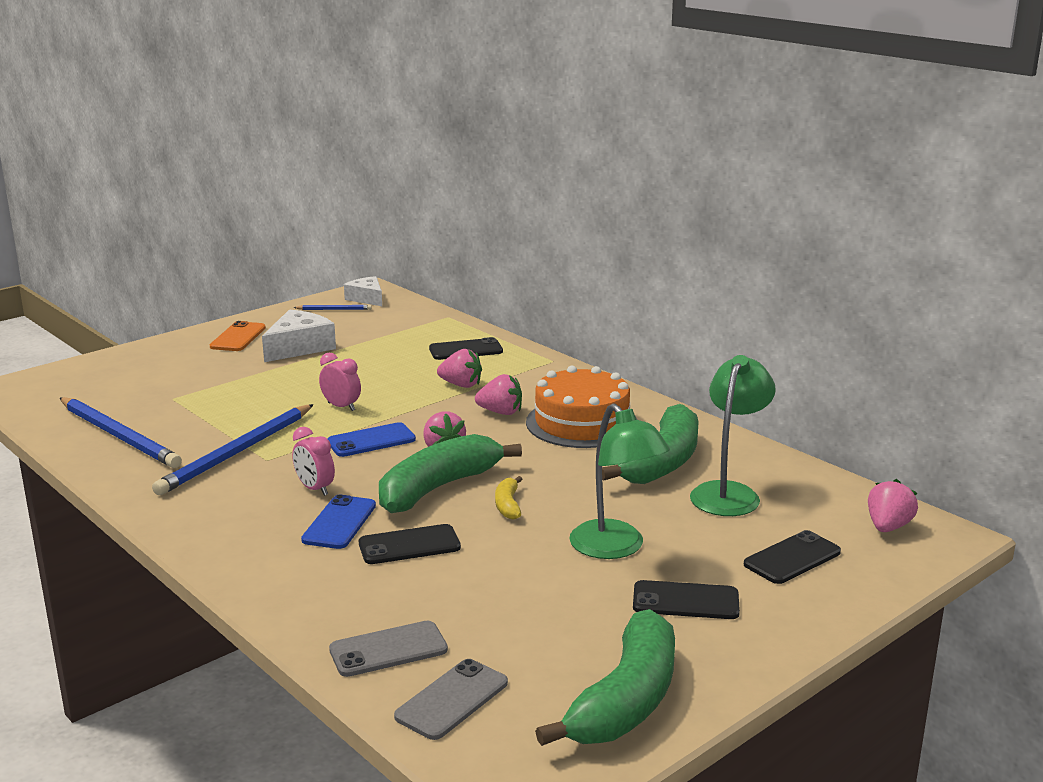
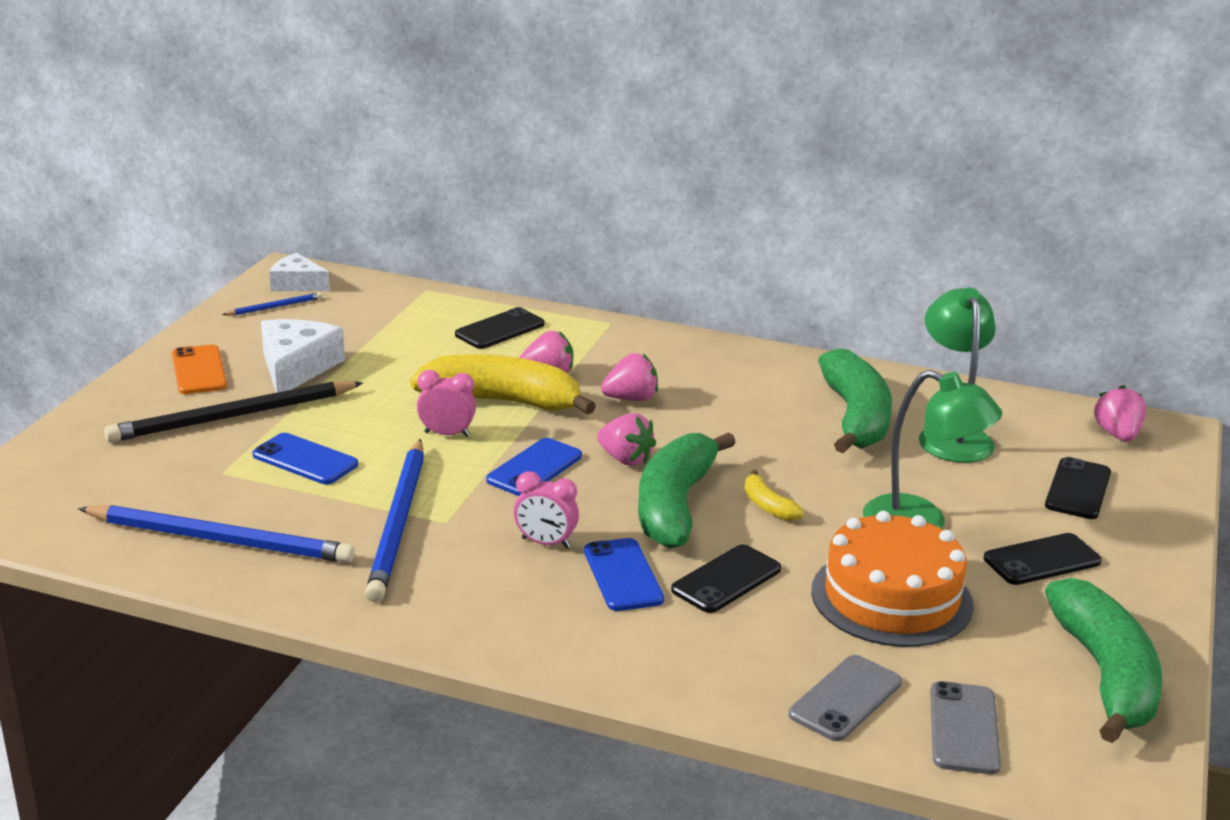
camera: 30 degrees left, 5 degrees up
orange cake [526,366,637,448] -> orange cake moved to [811,511,974,647]
none -> black pencil [104,381,363,442]
none -> blue phone [252,433,358,484]
none -> yellow banana [410,354,596,415]

